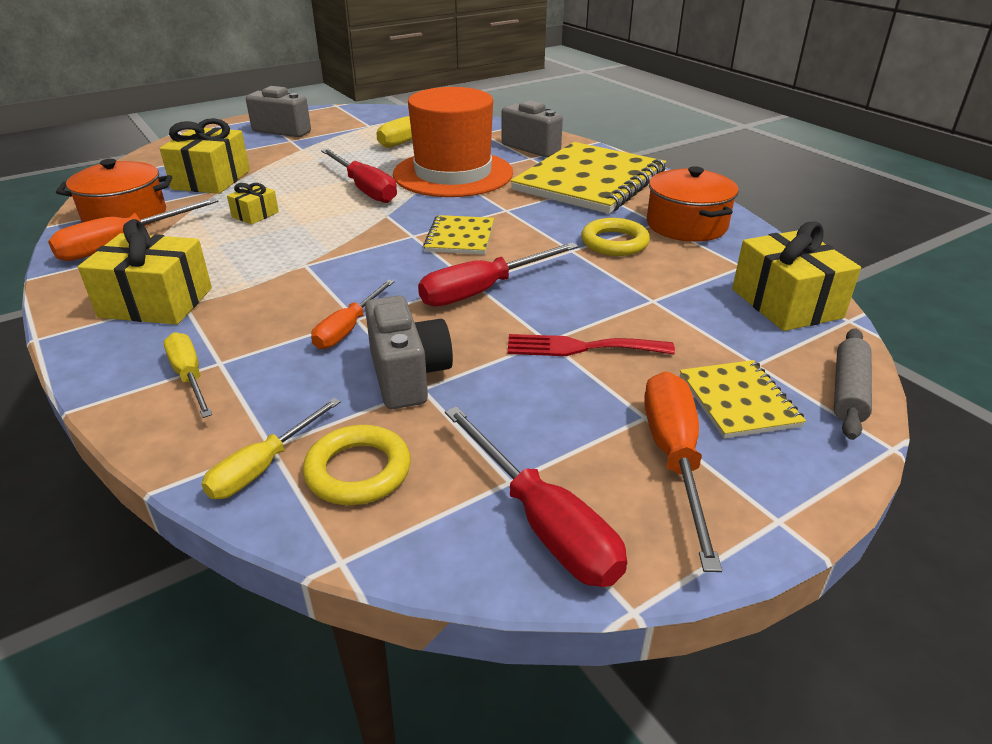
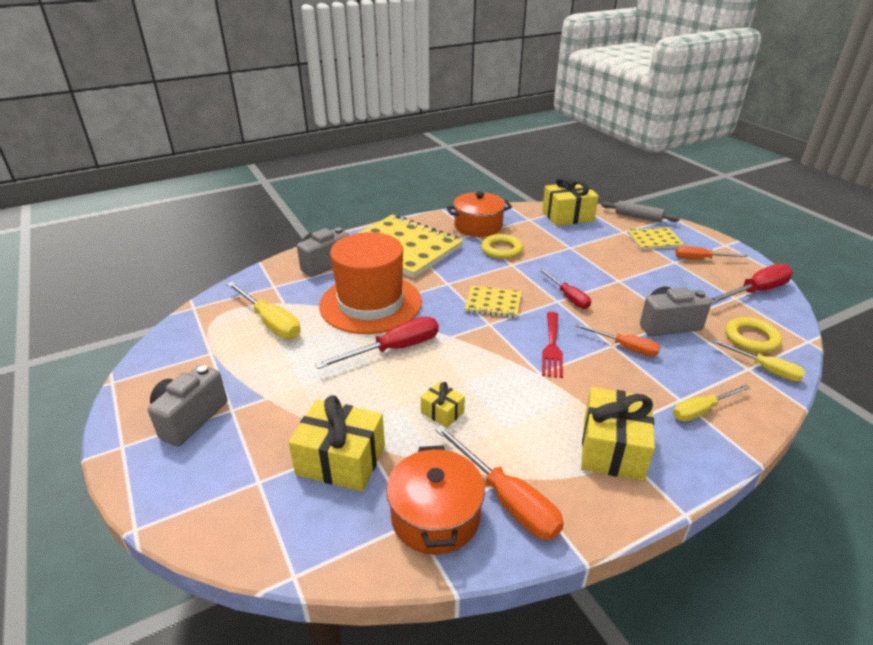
camera: 85 degrees left, 0 degrees up
red screwdriver [418,242,579,307] -> red screwdriver [539,269,591,309], size x0.66
red fork [507,334,675,356] -> red fork moved to [542,312,563,378]
orange screwdriver [644,372,722,572] -> orange screwdriver [675,246,748,259], size x0.66

